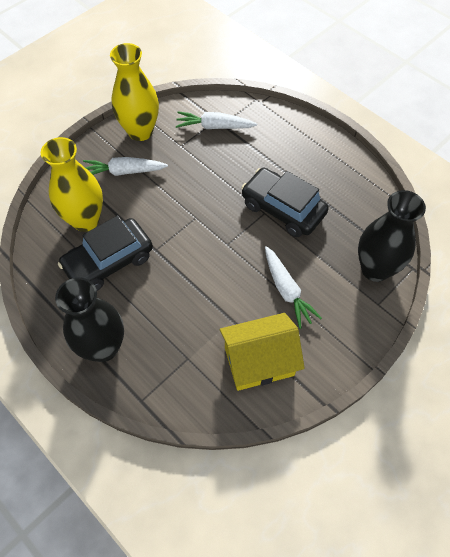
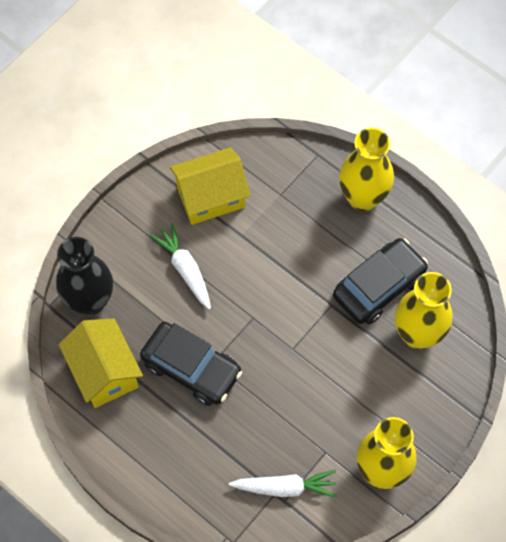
camera: 175 degrees right, 5 degrees up
black vase [55,277,124,362] -> yellow vase [339,128,394,211]
white carrot [83,157,168,176] -> none
none -> yellow house [58,318,143,408]

